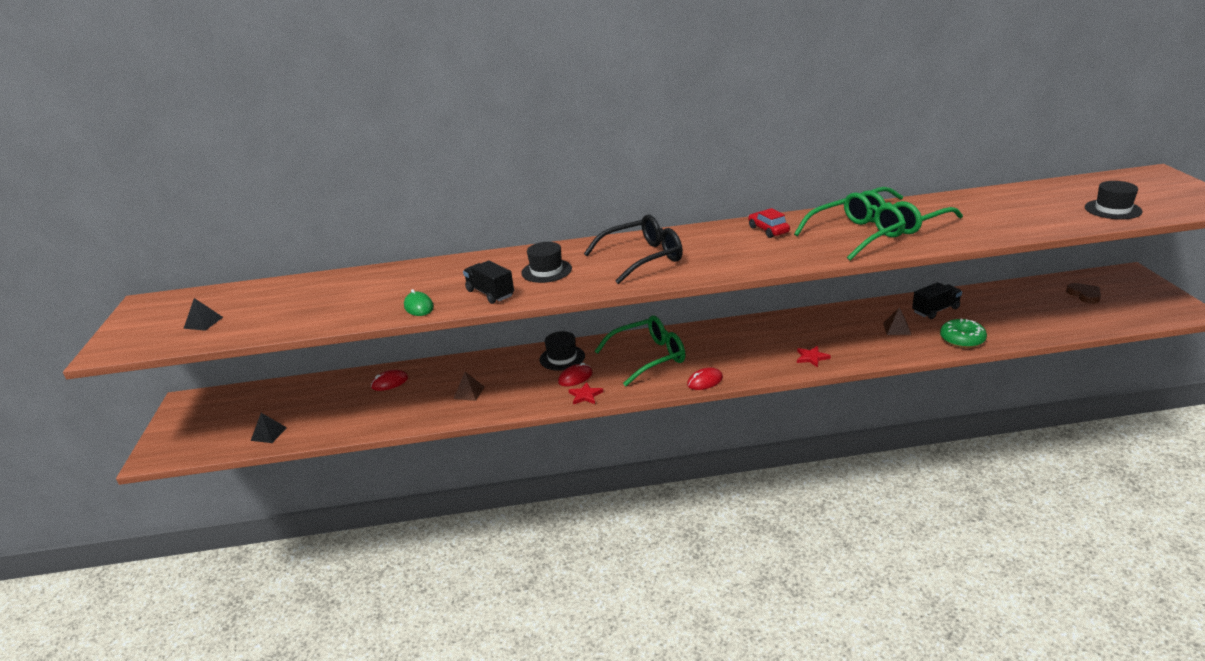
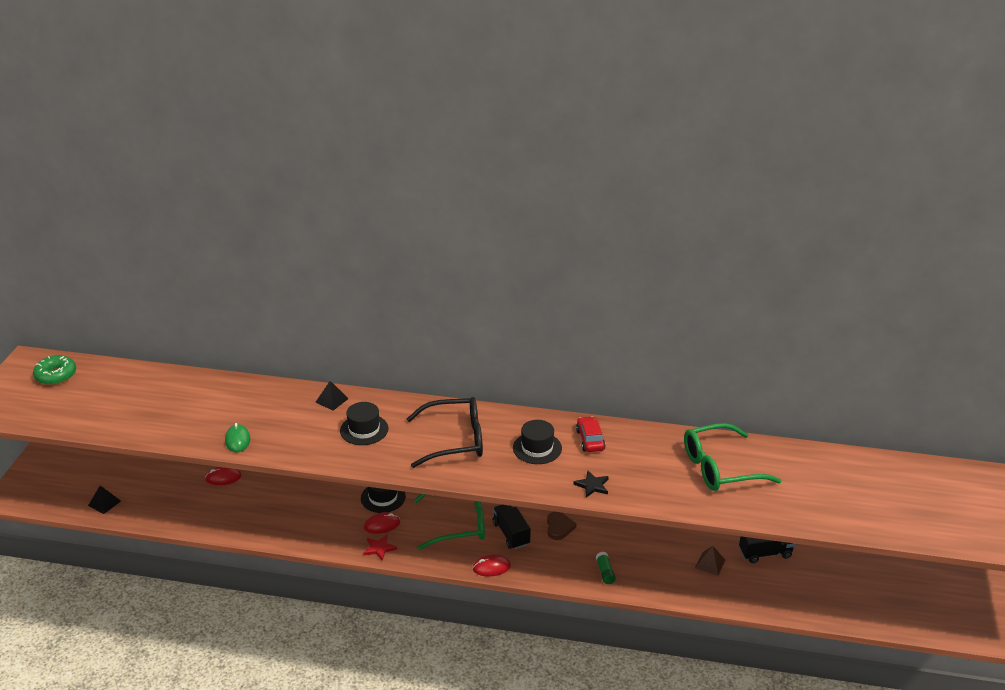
camera: 15 degrees right, 5 degrees up
black pyramid [183,298,223,331] -> black pyramid moved to [315,381,349,411]
brown pyramid [453,372,485,401] -> none
black truck [463,260,514,304] -> black truck moved to [493,505,531,549]
green glasses [794,193,906,261] -> none
red star [797,346,831,368] -> green glue stick [596,552,616,584]
green donut [940,318,987,348] -> green donut moved to [33,355,76,385]
brown heart [1066,283,1101,304] -> brown heart moved to [547,512,576,540]
black hat [1085,181,1143,219] -> black hat moved to [513,420,562,464]
none -> black star [573,471,609,497]

